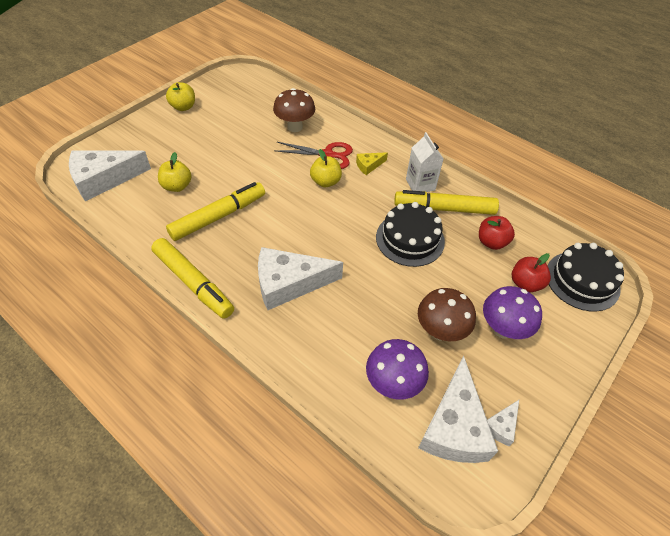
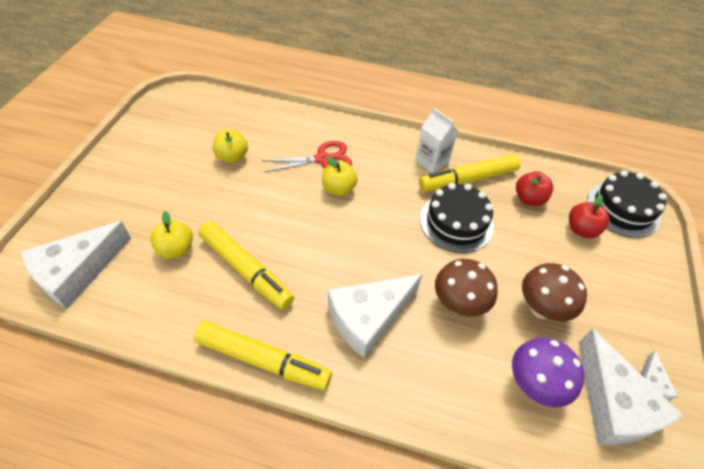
camera: 25 degrees left, 0 degrees up
yellow apple [166,82,195,111] -> yellow apple moved to [213,129,248,163]
yellow marker [166,182,265,241] -> yellow marker turned 105 degrees clockwise [198,221,294,310]
brown mushroom [273,88,315,132] -> brown mushroom moved to [435,259,498,317]
yellow cheese [356,152,388,175] -> none
purple mushroom [483,286,542,339] -> none

